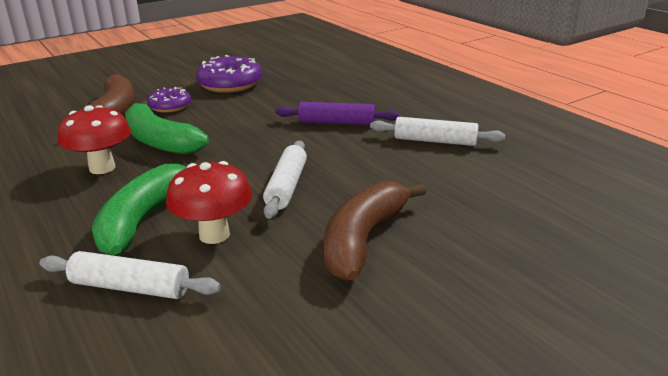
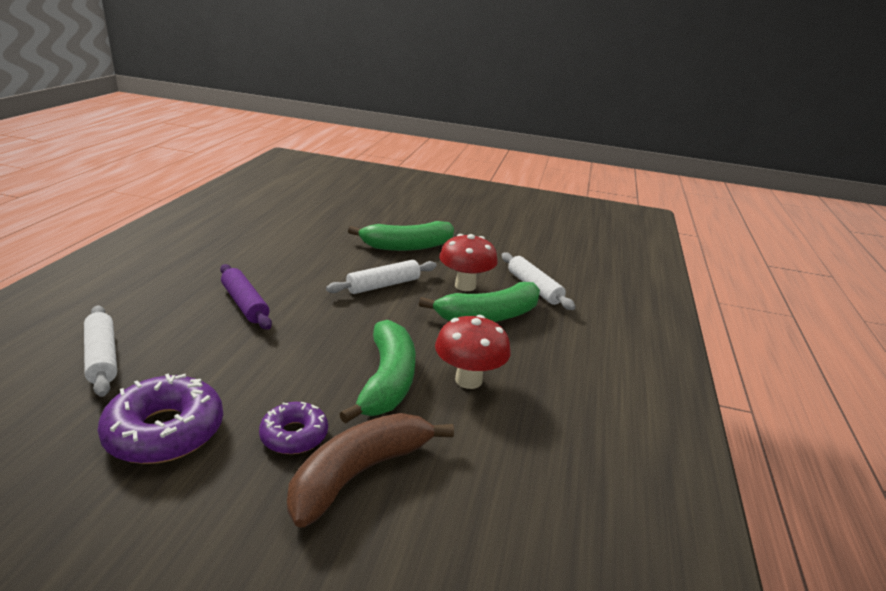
camera: 135 degrees left, 0 degrees up
brown banana [324,181,426,280] -> green banana [348,221,454,251]
white rolling pin [370,117,505,146] -> white rolling pin moved to [84,305,117,397]

